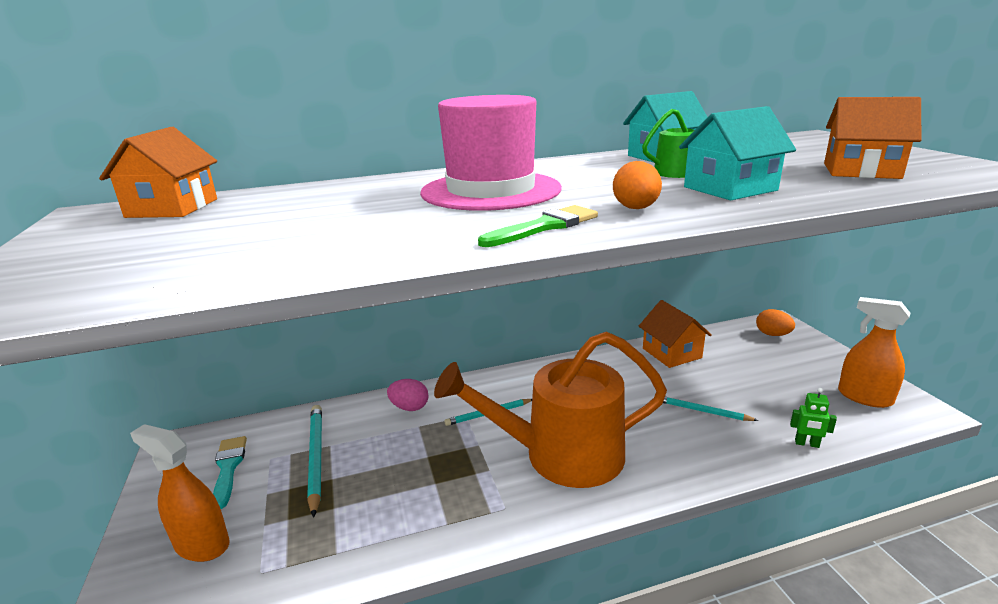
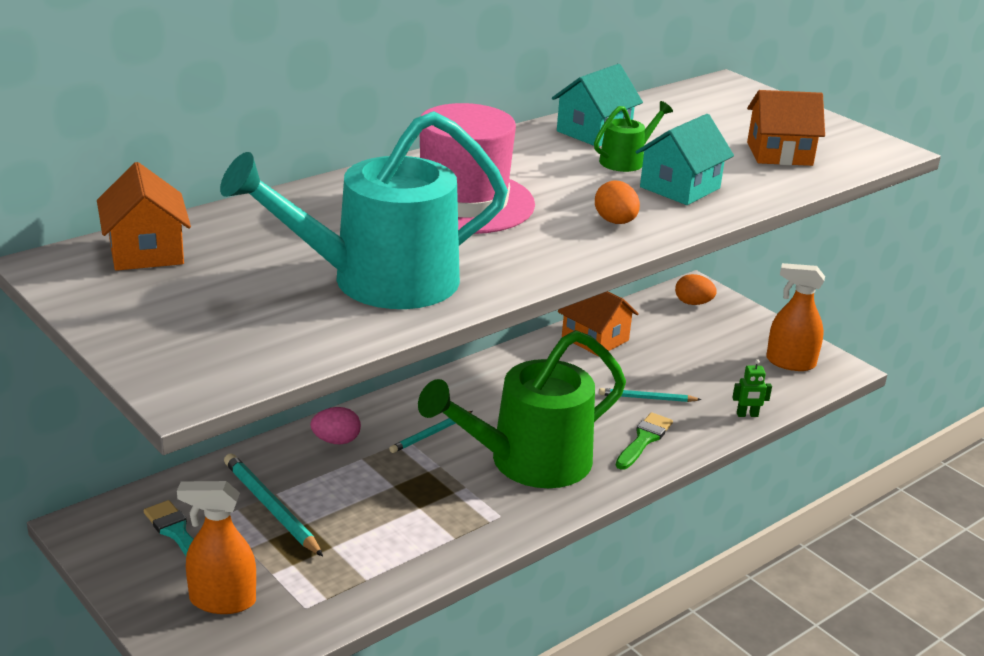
camera: 25 degrees left, 5 degrees up
orange watering can [434,331,667,488] -> green watering can [418,330,626,488]
green brush [478,205,598,247] -> green brush moved to [616,412,673,470]
none -> turquoise watering can [220,111,508,309]

